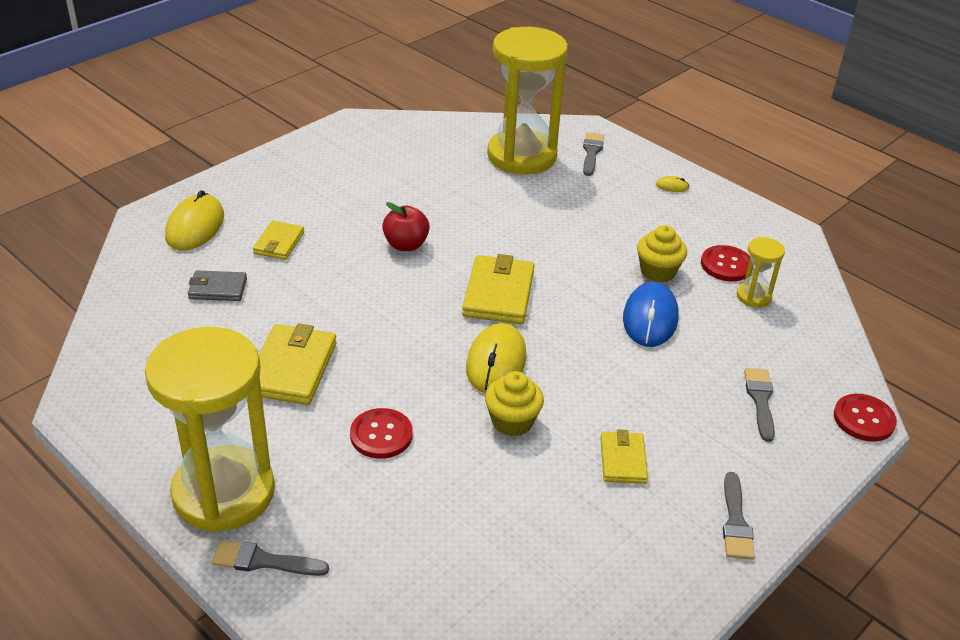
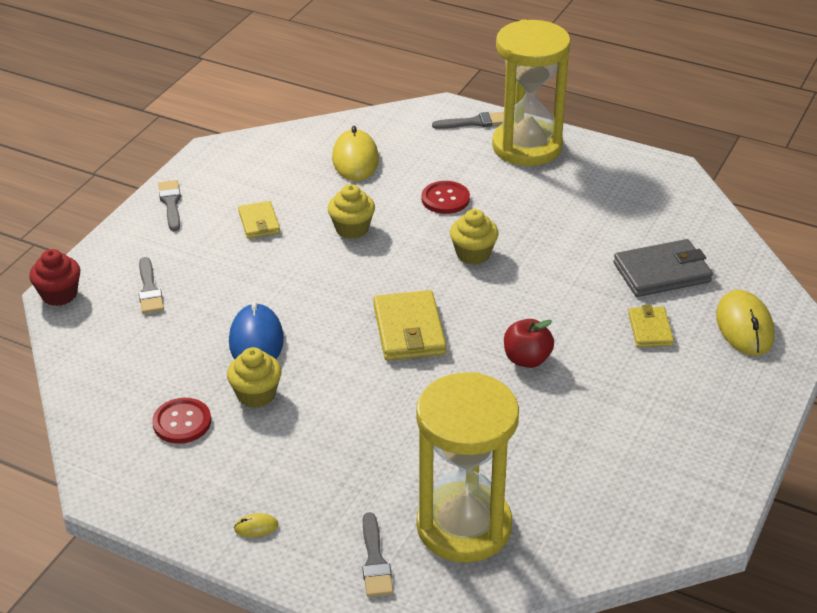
camera: 165 degrees right, 0 degrees up
grey wallet [188,270,247,301] -> grey wallet [614,239,713,297], size x1.66
yellow wallet [259,323,336,405] -> none
yellow mouse [466,323,526,393] -> yellow mouse moved to [332,126,379,181]
yellow hourglass [737,237,785,307] -> none
red button [834,394,897,442] -> red cupcake [29,249,80,306]
none -> yellow cupcake [450,209,499,265]

